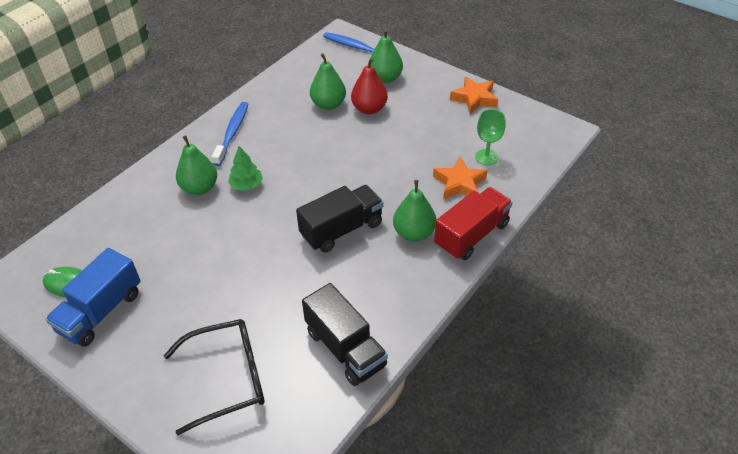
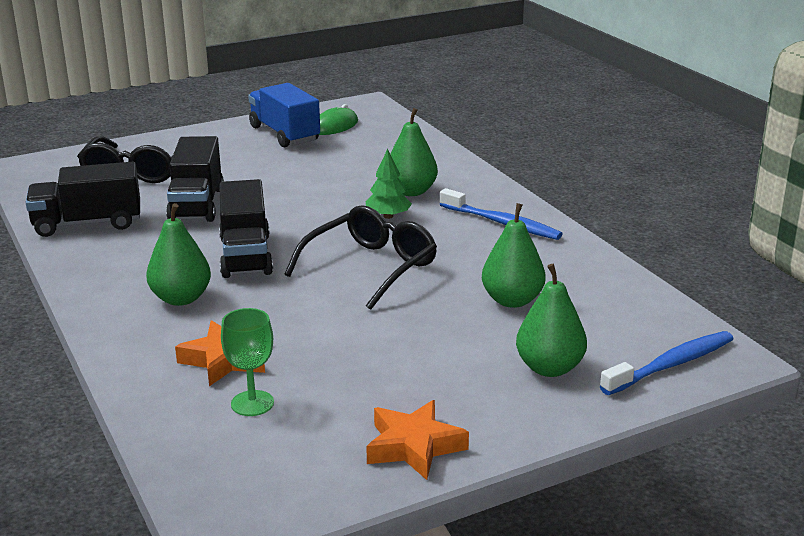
camera: 115 degrees right, 20 degrees down
red pear [351,58,388,114] -> none
red truck [434,187,513,260] -> none
none -> black truck [166,136,224,222]
none -> black glasses [284,205,437,310]

